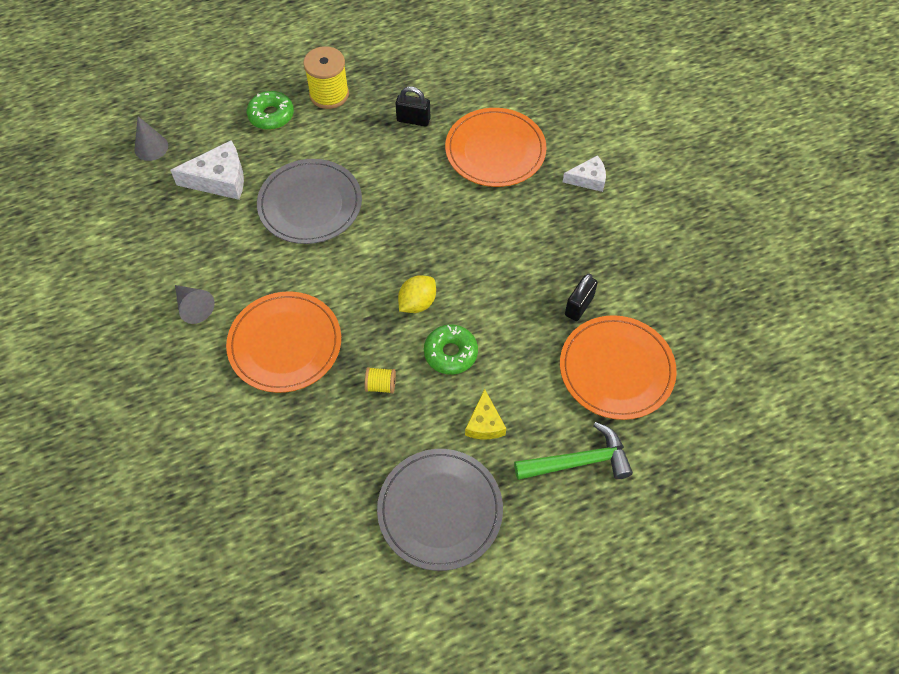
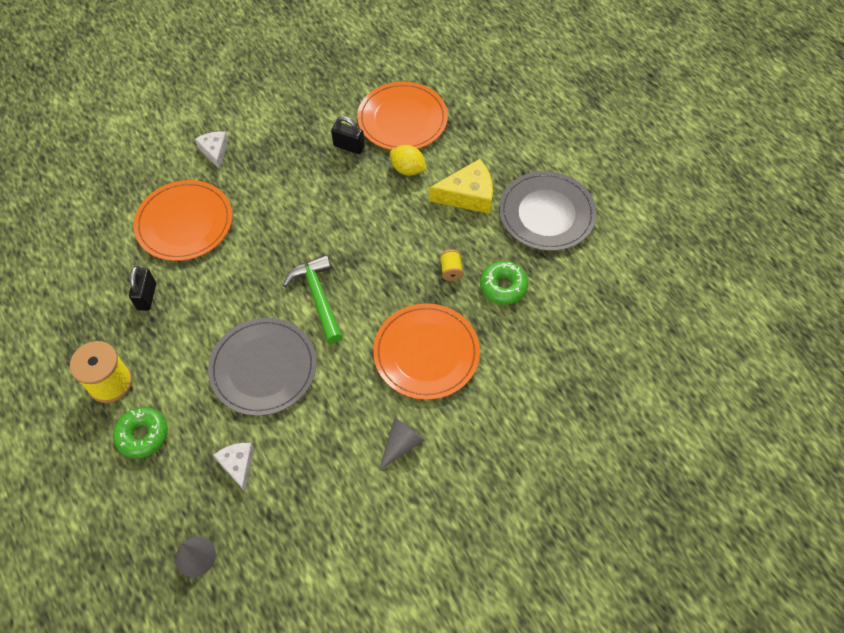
camera: 100 degrees left, 0 degrees up
white cheese [170,141,244,200] -> white cheese [213,443,254,492], size x0.62
yellow lemon [398,275,436,313] -> yellow lemon moved to [390,145,427,176]
green donut [424,324,478,375] -> green donut moved to [480,261,528,305]
yellow cheese [465,389,506,439] -> yellow cheese [429,159,493,214], size x1.62
green hammer [514,422,633,480] -> green hammer moved to [283,255,343,343]

